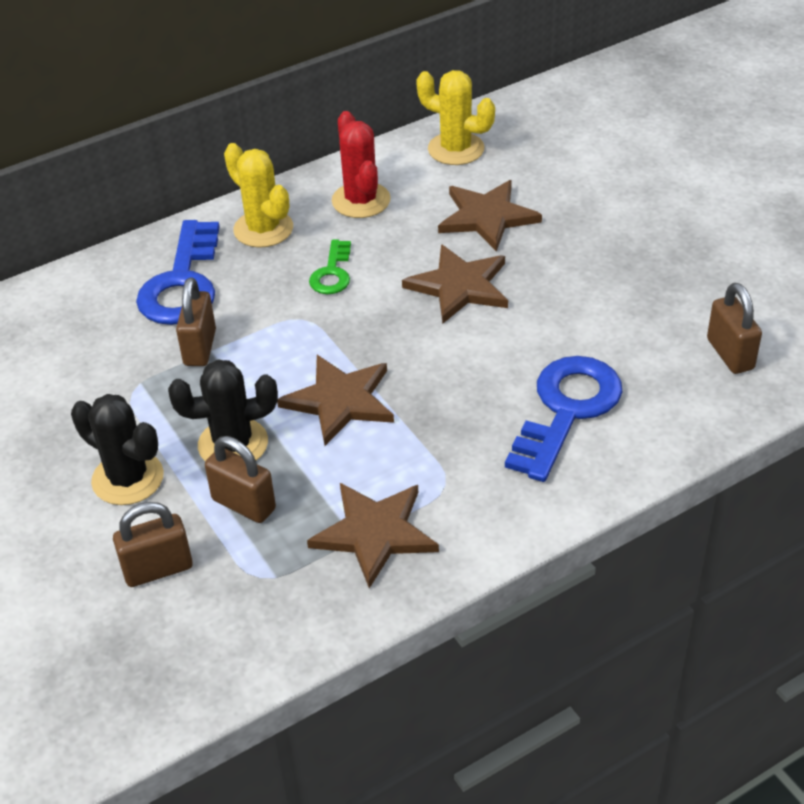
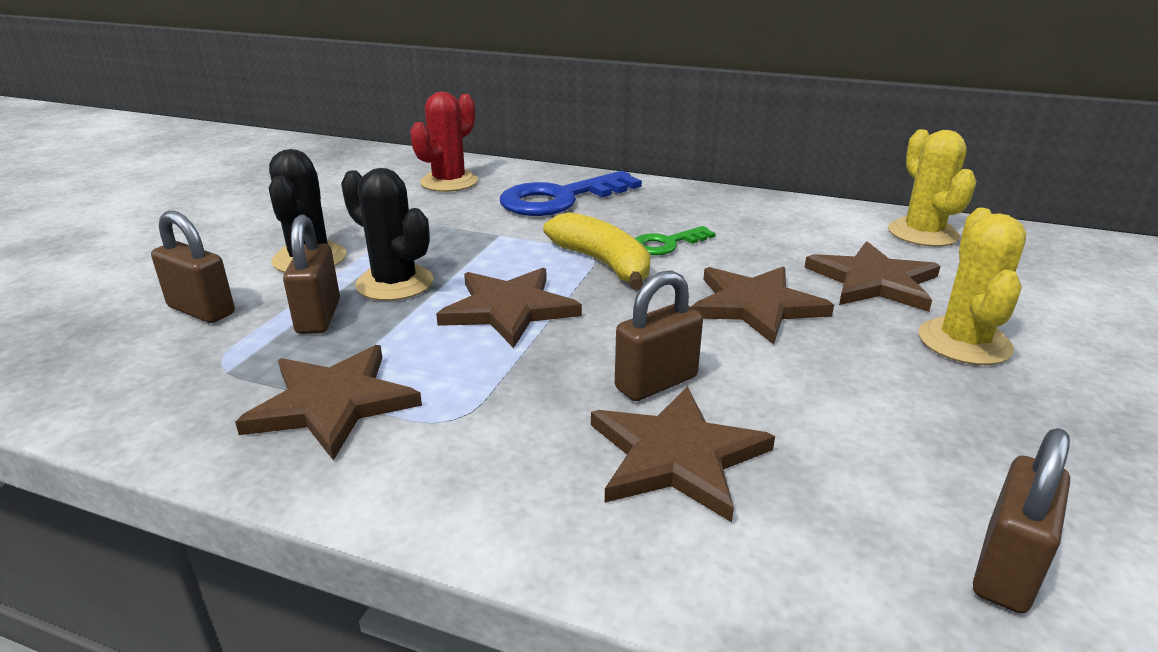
camera: 50 degrees right, 15 degrees down
brown padlock [176,277,216,366] -> brown padlock moved to [615,270,703,401]
yellow cactus [224,143,293,248] -> yellow cactus moved to [919,208,1026,365]
red cactus [332,111,391,218] -> red cactus moved to [410,92,478,192]
blue key [505,356,622,482] -> brown star [591,386,775,522]
none -> yellow banana [543,212,651,290]

